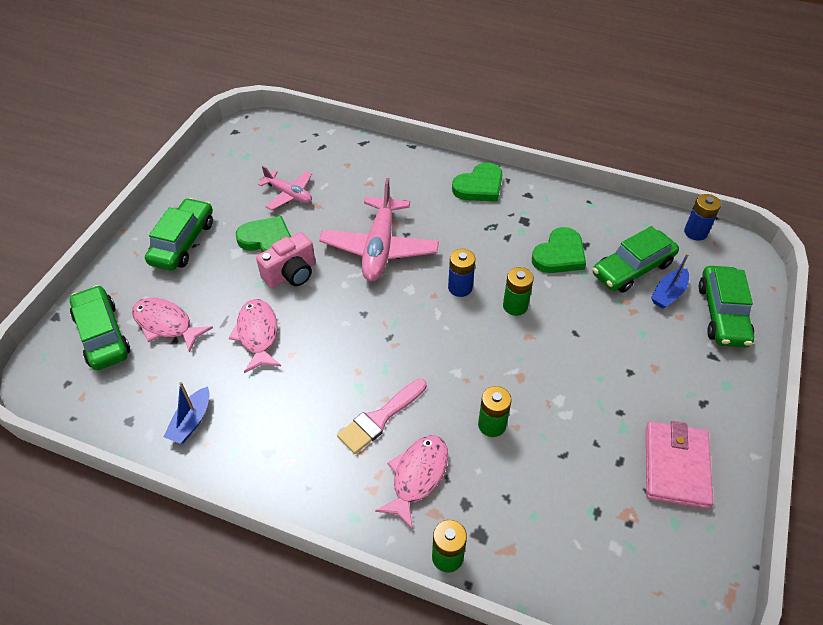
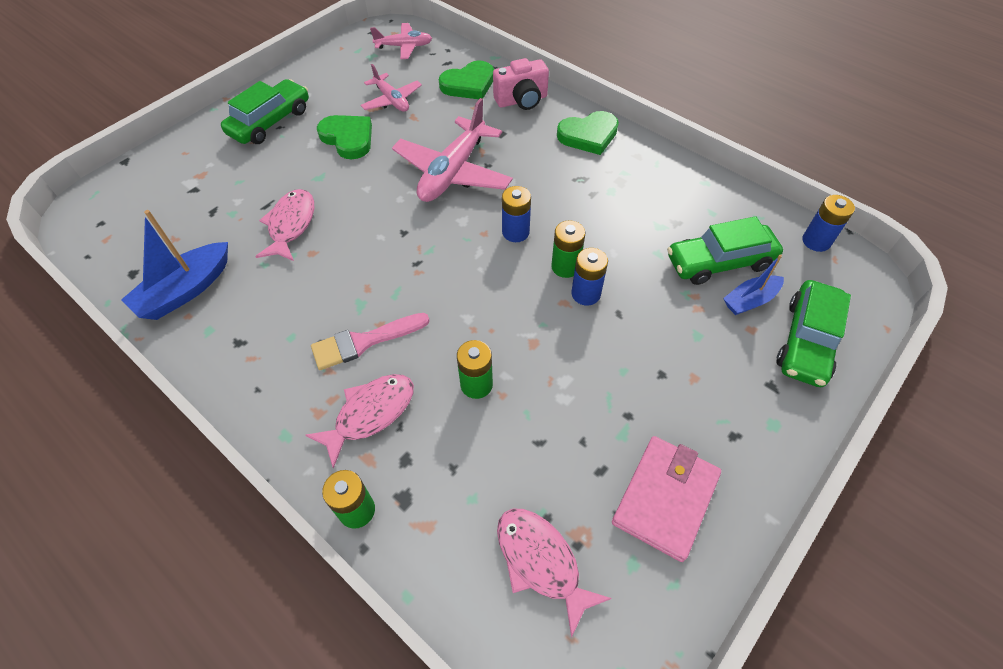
camera: 20 degrees right, 5 degrees up
green car [70,285,130,370] -> none
pink fish [132,298,213,353] -> pink fish moved to [497,509,612,638]
blue boat [164,382,210,444] -> blue boat [121,210,228,320], size x1.60
pink camera [256,232,315,288] -> pink camera moved to [493,58,549,110]
green heart [532,227,586,273] -> green heart moved to [439,61,494,99]
none -> pink plane [370,23,432,59]
none -> blue battery [571,248,608,305]

